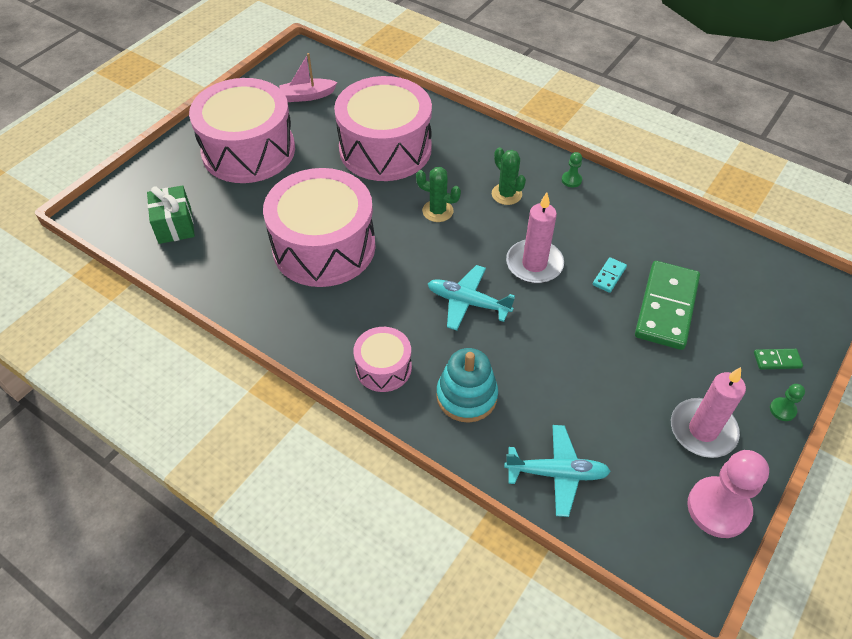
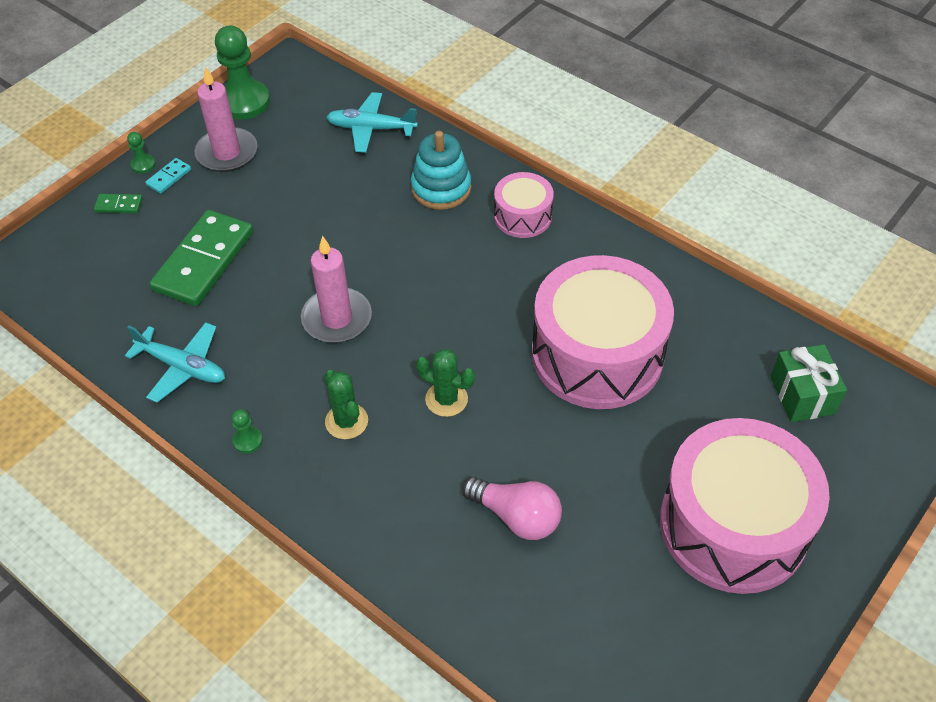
camera: 175 degrees left, 0 degrees up
pink boat [279,53,337,102] -> none
pink drum [334,76,432,181] -> pink light bulb [462,477,562,540]
turquoise plane [427,265,515,330] -> turquoise plane moved to [125,322,225,403]
turquoise domino [593,257,627,293] -> turquoise domino moved to [145,158,191,194]
pink pawn [687,450,769,538] -> green pawn [215,26,270,120]

